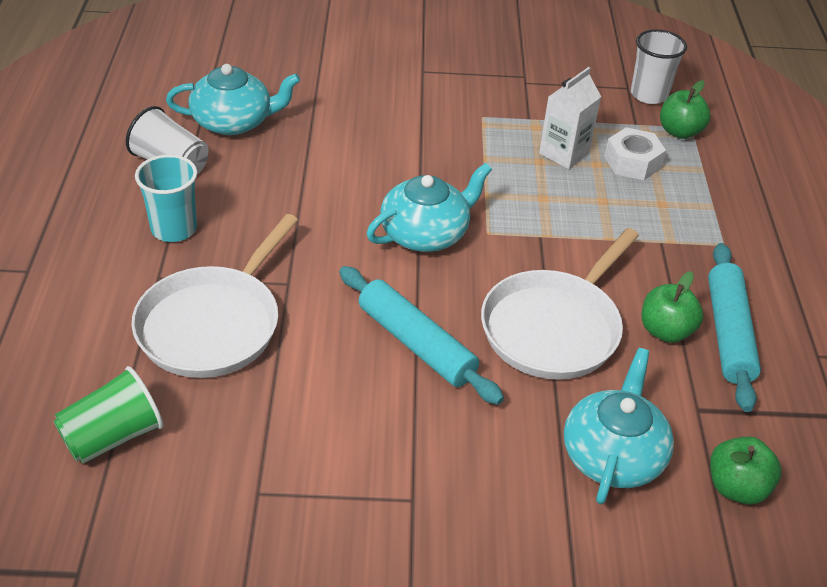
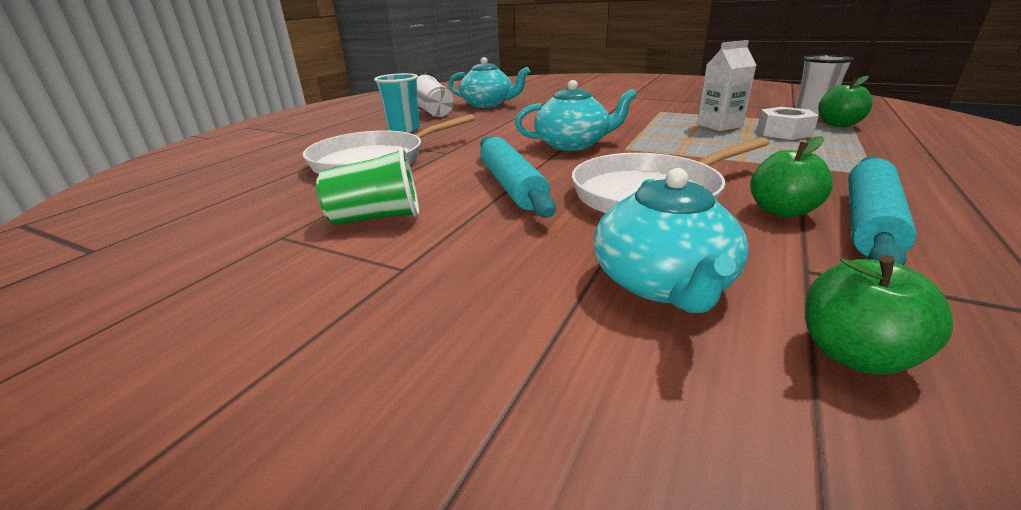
camera: 30 degrees right, 15 degrees down
green cup [54,366,164,464] -> green cup moved to [316,148,419,225]
turquoise teapot [564,348,674,504] -> turquoise teapot turned 135 degrees clockwise [594,168,749,313]

